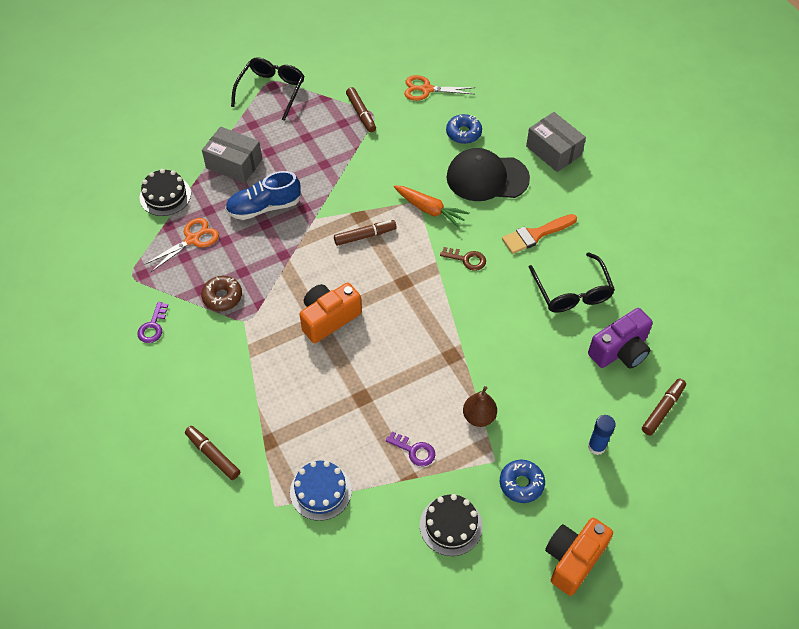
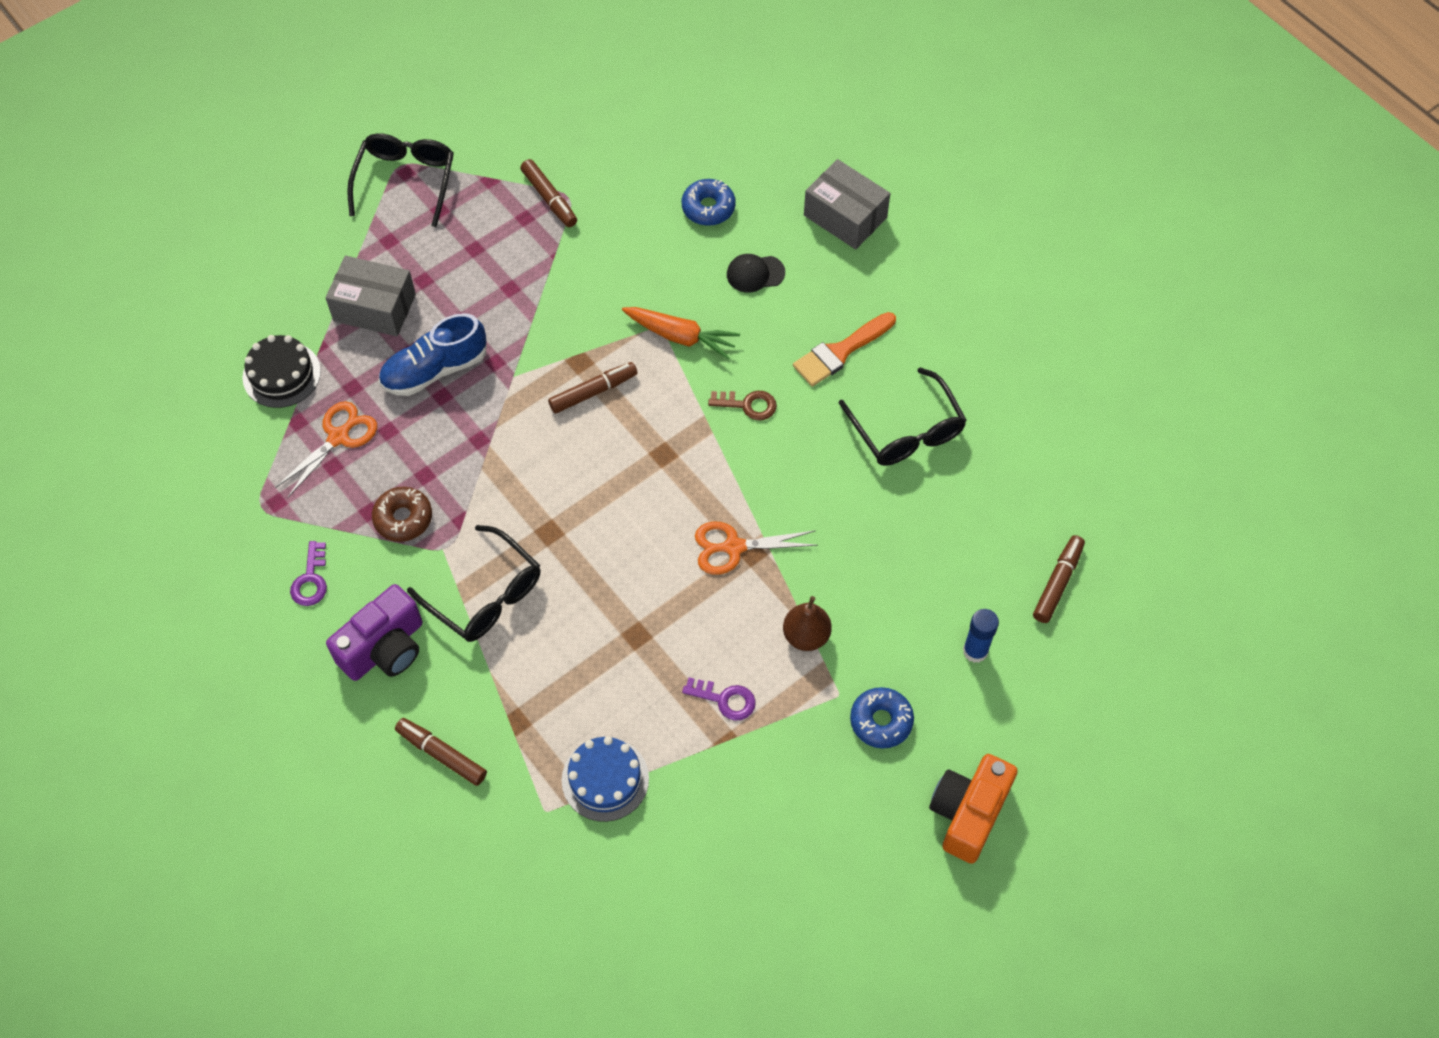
camera: 10 degrees left, 5 degrees up
orange camera [300,283,362,343] -> none
orange scissors [404,75,475,101] -> orange scissors moved to [695,521,818,575]
black cake [420,494,483,556] -> none
black cap [447,148,530,201] -> black cap [727,254,785,292], size x0.48
purple camera [588,308,653,369] -> purple camera moved to [326,584,423,681]
none -> black glasses [407,525,541,642]

